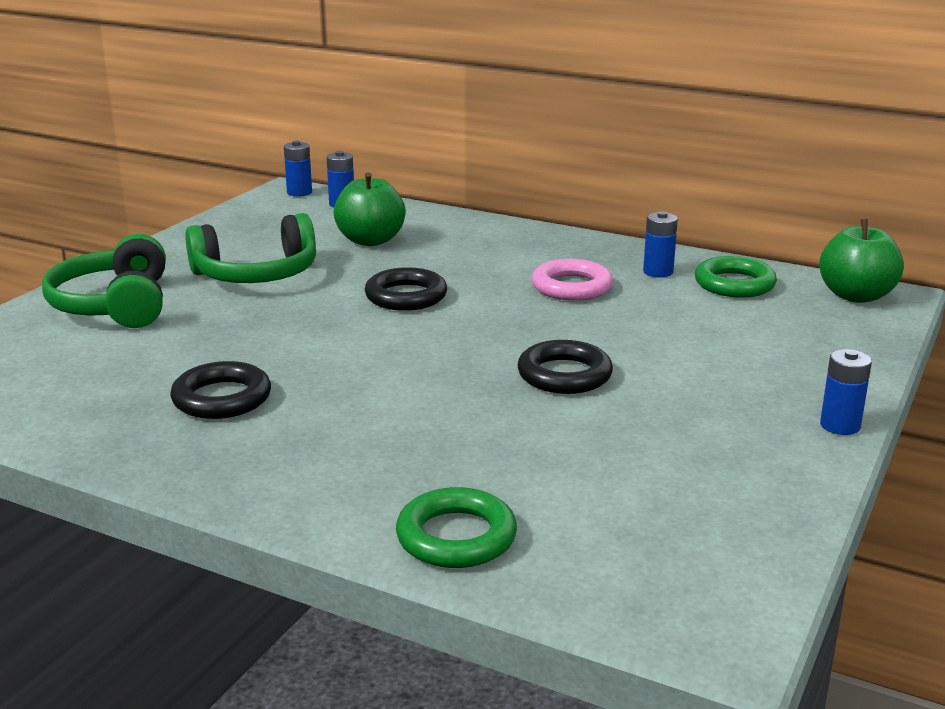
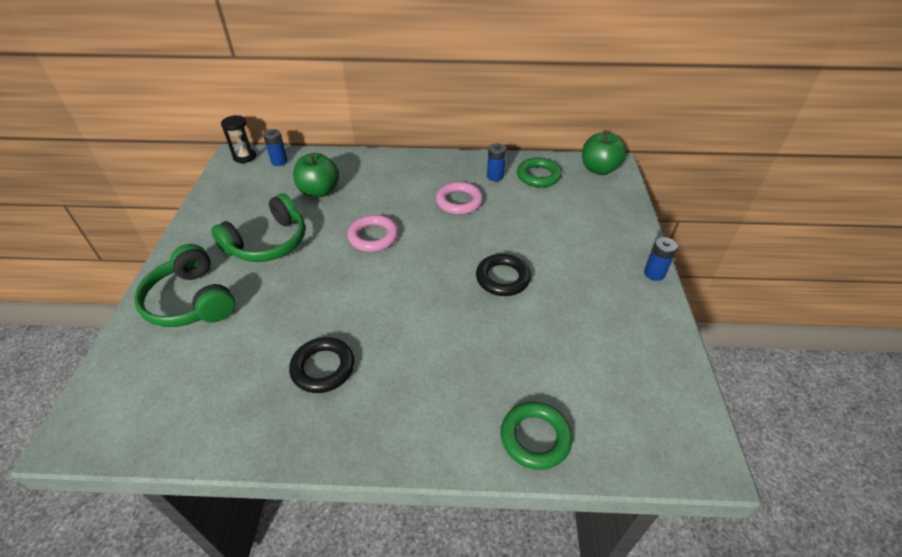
camera: 25 degrees left, 20 degrees up
blue battery [284,141,312,197] -> black hourglass [221,115,256,163]
black ring [365,267,447,311] -> pink ring [347,215,398,252]

